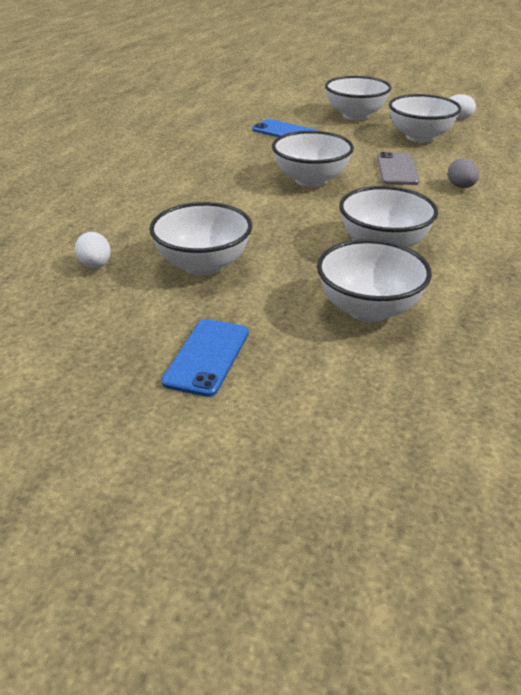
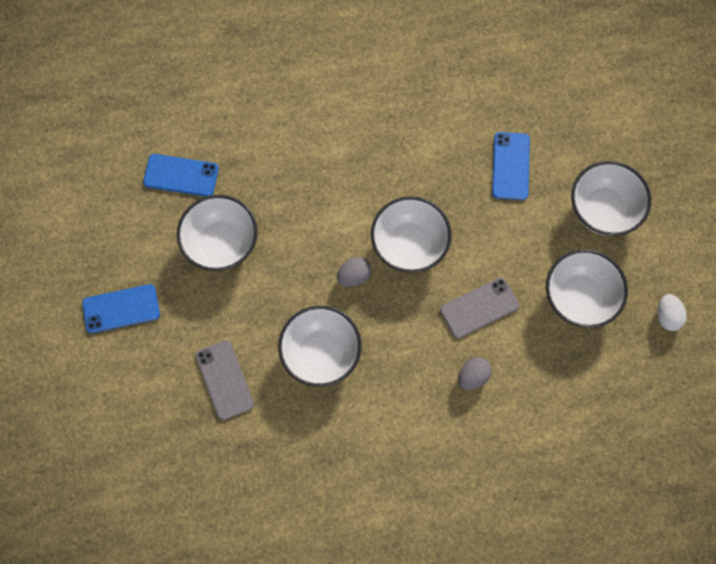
camera: 60 degrees right, 35 degrees up
white egg [75,232,111,268] -> blue phone [143,154,219,197]
white bowl [317,239,432,322] -> grey phone [195,340,254,420]
none -> grey egg [337,257,371,287]

